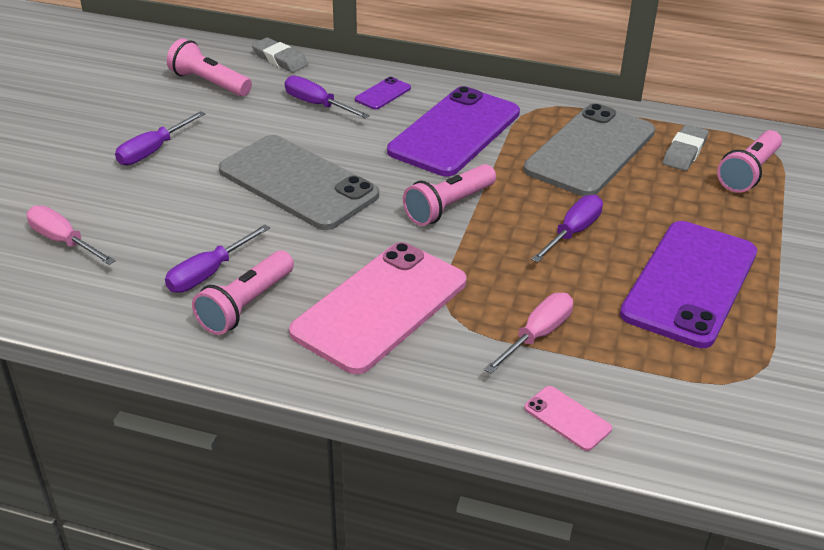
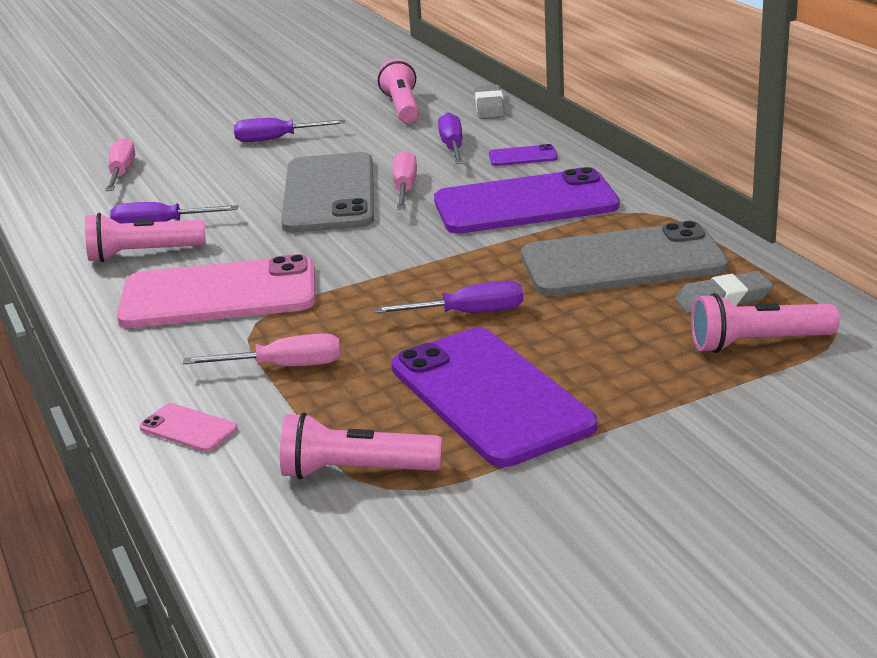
camera: 50 degrees right, 10 degrees down
pink flashlight [403,164,496,226] -> pink flashlight moved to [280,412,442,479]
pink phone [524,386,612,451] -> pink phone turned 60 degrees counterclockwise [139,403,237,452]
purple phone [620,221,757,348] -> purple phone turned 75 degrees clockwise [391,328,597,467]
none -> pink screwdriver [392,151,417,210]

